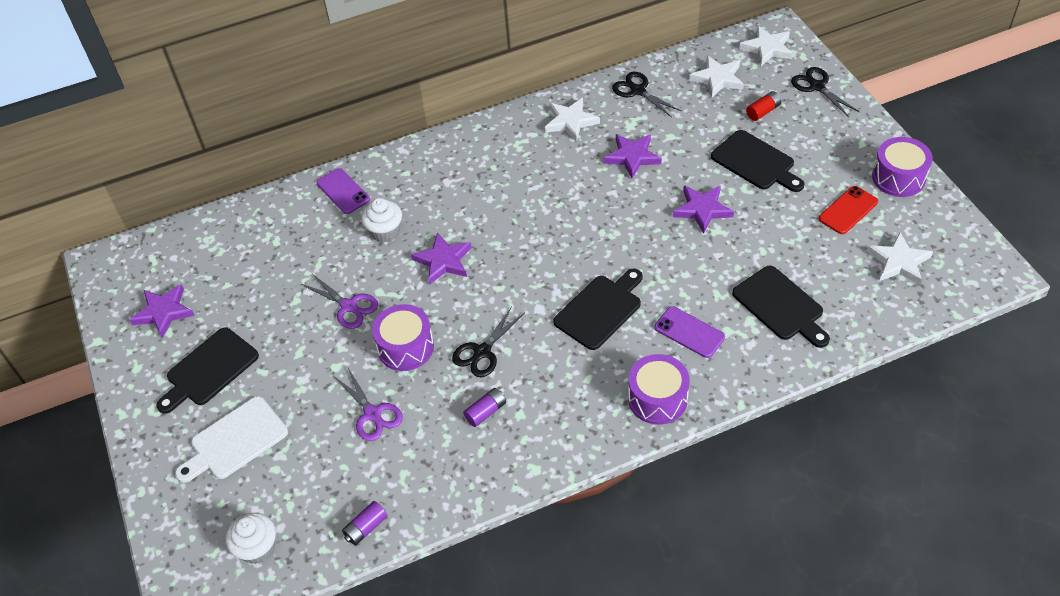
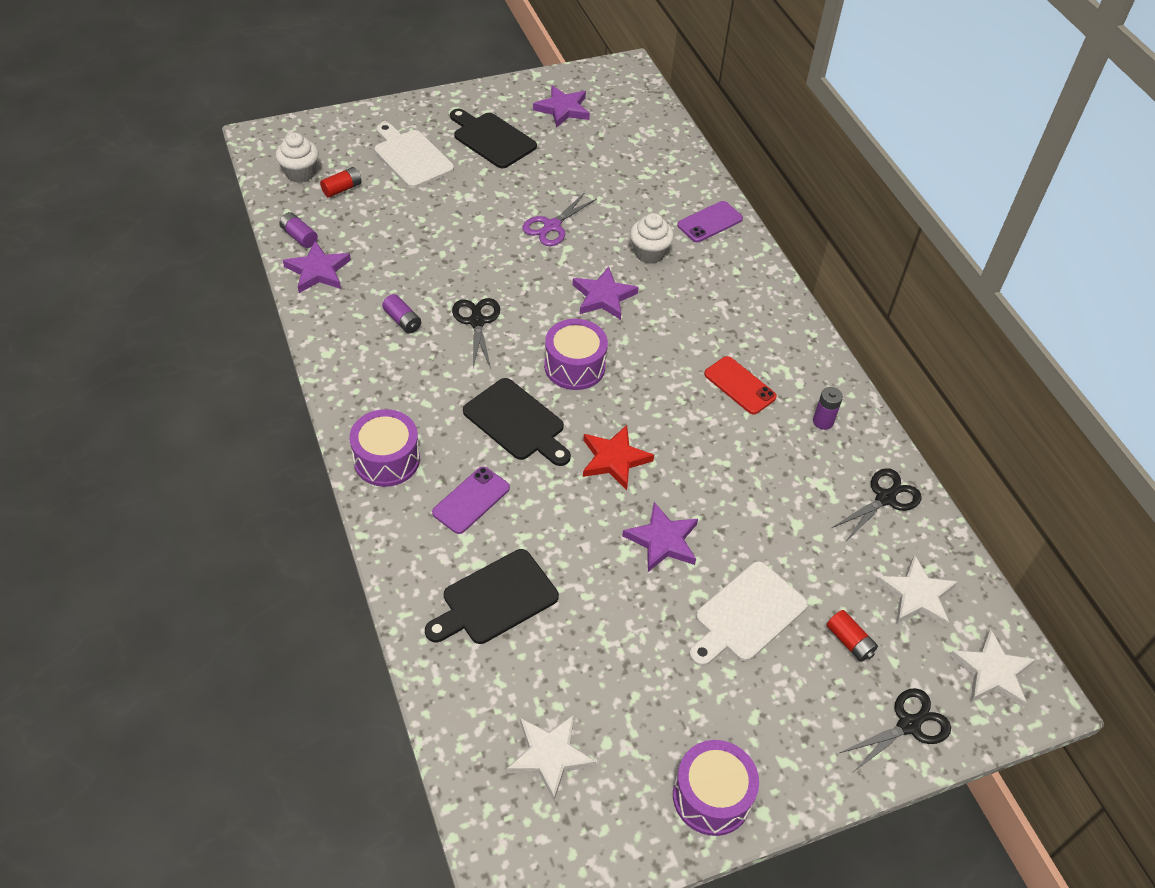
camera: 85 degrees right, 0 degrees up
purple scissors [334,368,403,441] -> none
purple drum [372,304,434,371] -> purple drum moved to [544,319,608,390]
black scissors [452,307,524,377] -> black scissors turned 45 degrees clockwise [452,298,500,368]
white star [545,98,600,142] -> purple battery [813,387,843,430]
purple star [604,134,662,178] -> purple star moved to [283,241,351,293]
black cutting board [711,130,804,192] -> white cutting board [689,561,808,666]
red phone [819,186,878,234] -> red phone moved to [704,356,777,414]
none -> red battery [320,167,362,198]
none -> red star [583,425,654,490]

